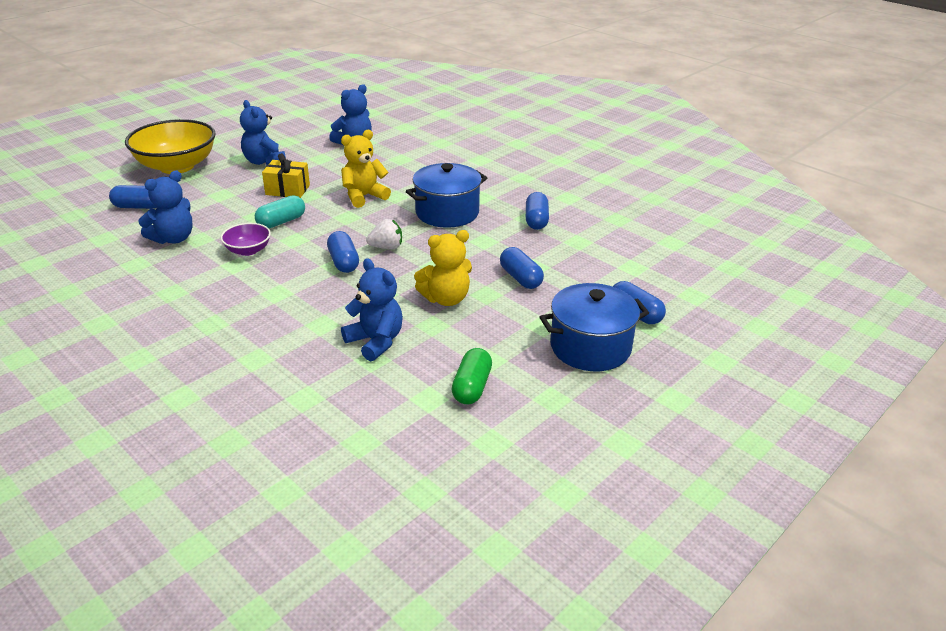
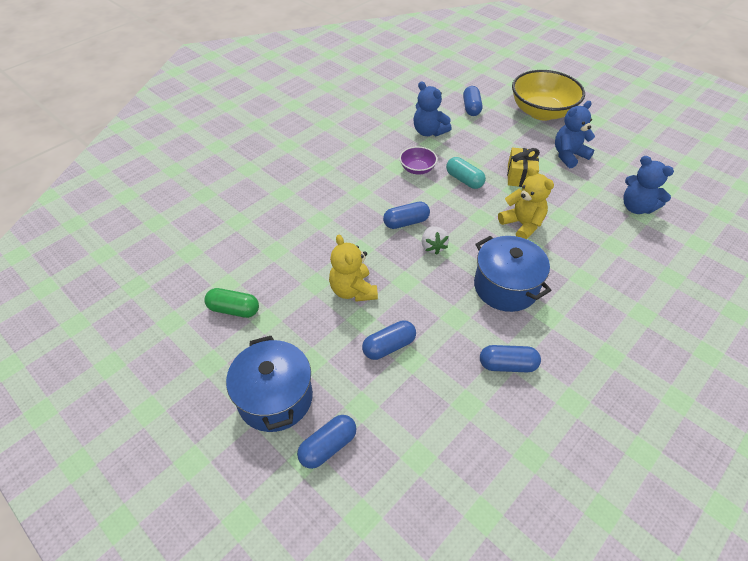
camera: 90 degrees right, 15 degrees up
blue teddy bear [341,258,403,361] -> none

